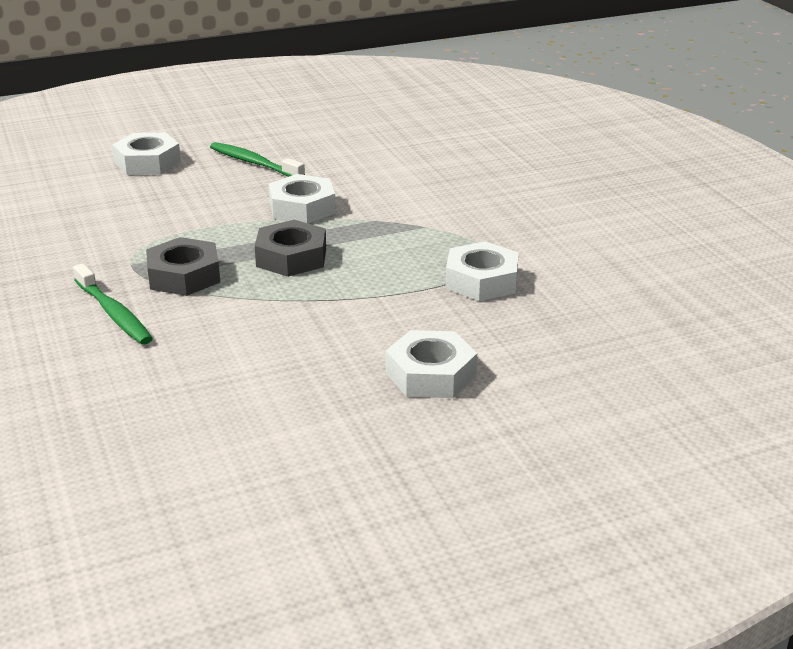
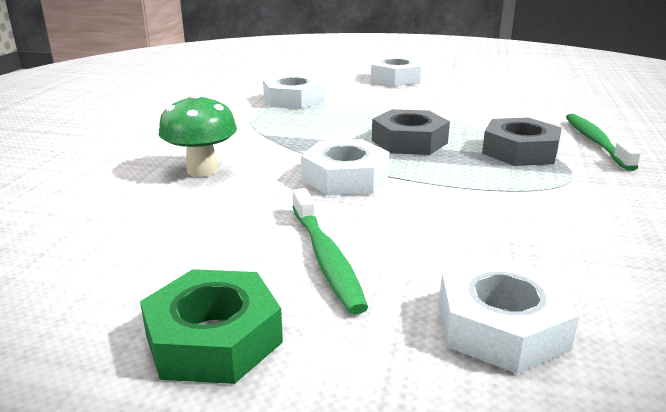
camera: 145 degrees left, 5 degrees down
none -> green nut [140,269,283,384]
none -> green mushroom [159,92,237,177]

